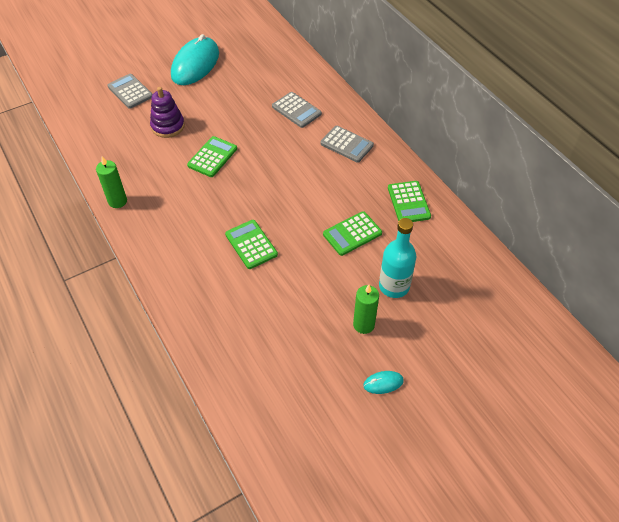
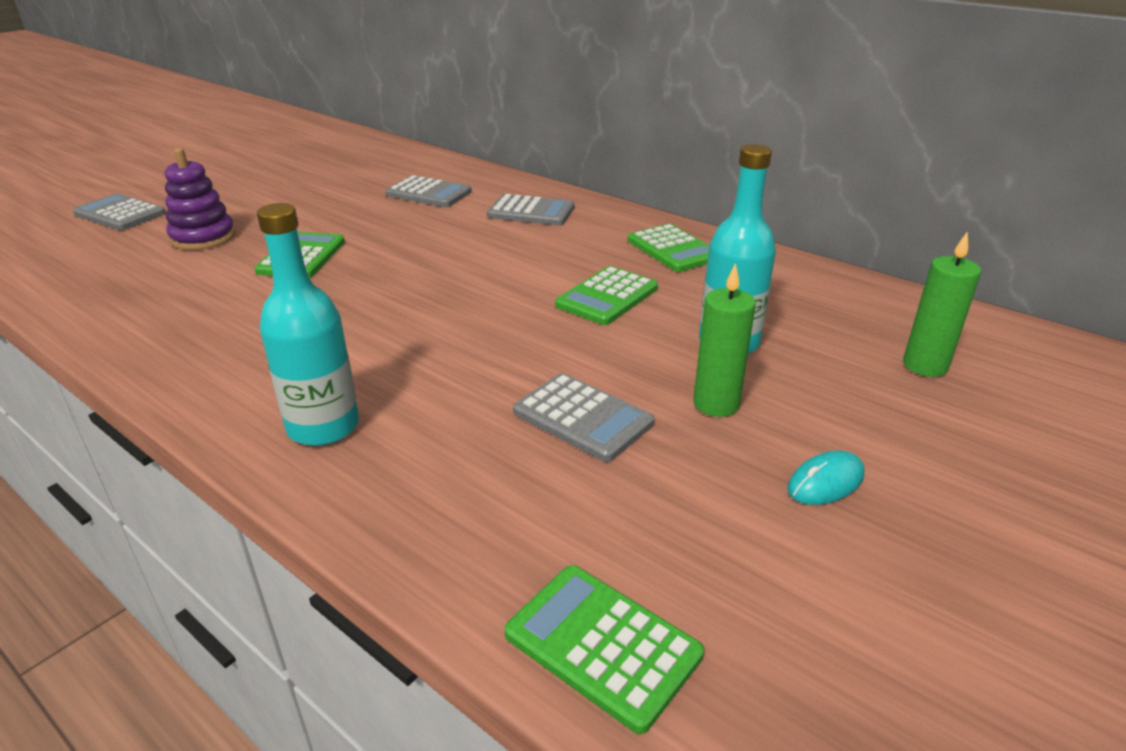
camera: 20 degrees left, 20 degrees down
green candle [96,156,127,208] -> green candle moved to [903,231,981,377]
turquoise mouse [171,34,219,85] -> none
green calculator [225,220,278,269] -> green calculator moved to [505,565,704,734]
none -> turquoise bottle [257,203,359,446]
none -> grey calculator [513,373,654,462]

